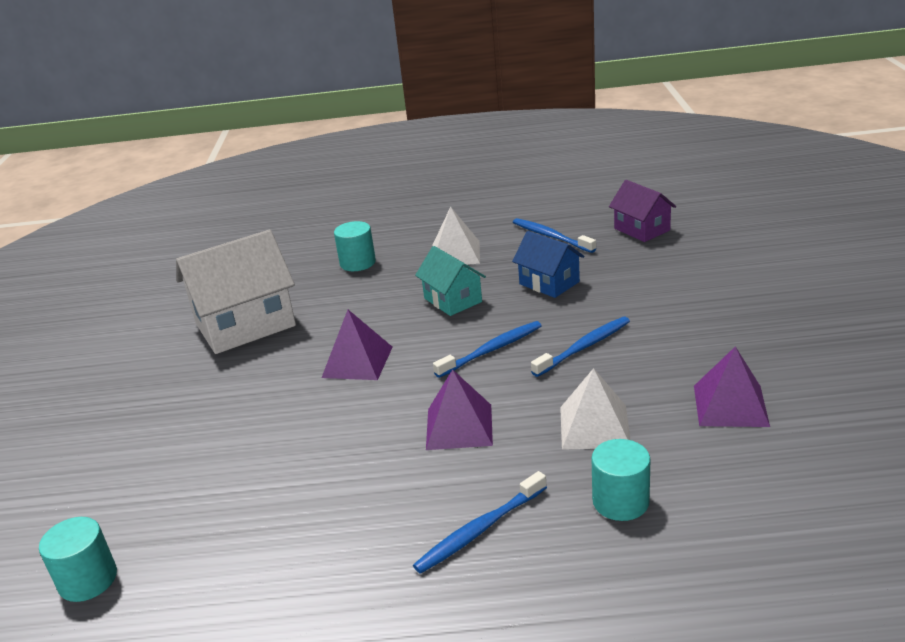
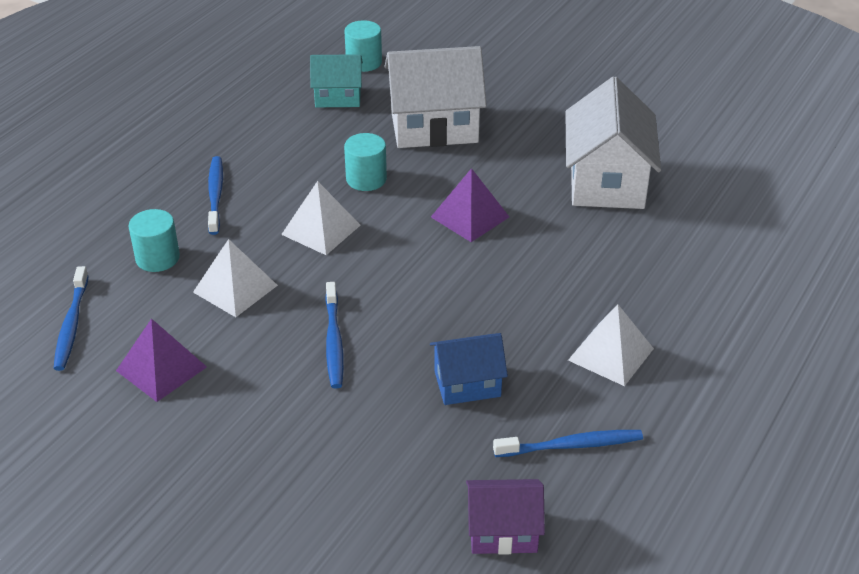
camera: 120 degrees right, 10 degrees up
turquoise cylinder [334,221,376,271] -> turquoise cylinder moved to [344,133,387,191]
turquoise house [415,246,486,316] -> turquoise house moved to [310,54,363,107]
purple pyramid [426,369,493,450] -> white pyramid [281,181,361,255]
blue toothbrush [433,321,542,378] -> blue toothbrush moved to [54,266,89,371]
none -> white house [384,46,487,148]

